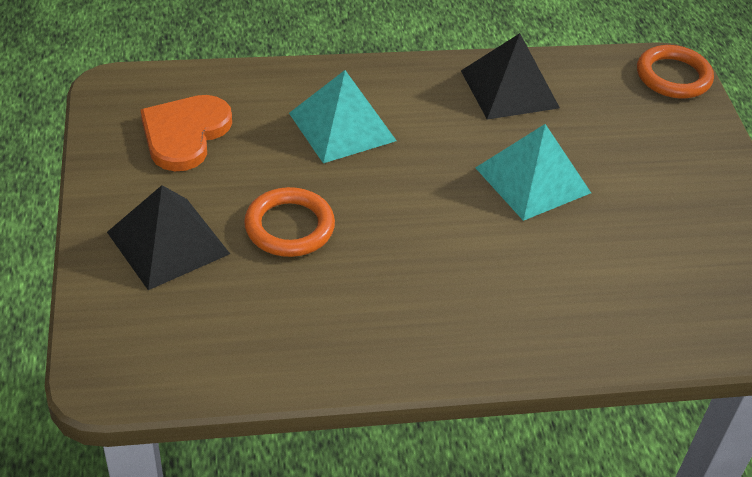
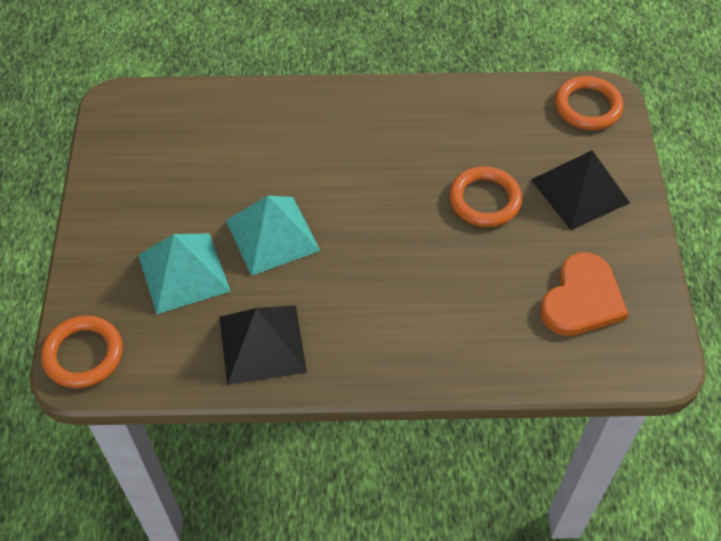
camera: 170 degrees left, 10 degrees up
turquoise pyramid [289,70,397,163] -> turquoise pyramid moved to [138,233,230,314]
none -> orange ring [555,76,624,130]

